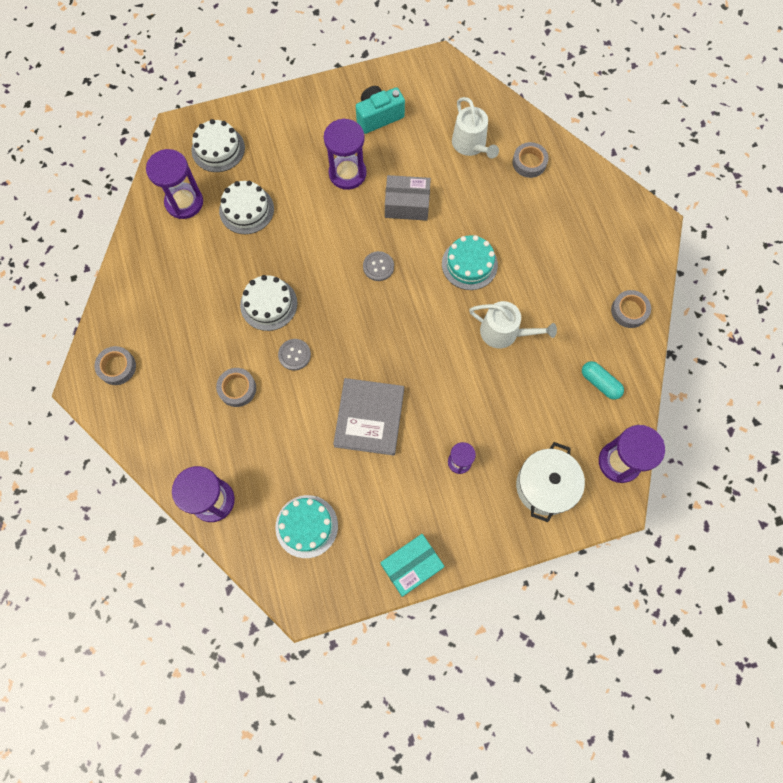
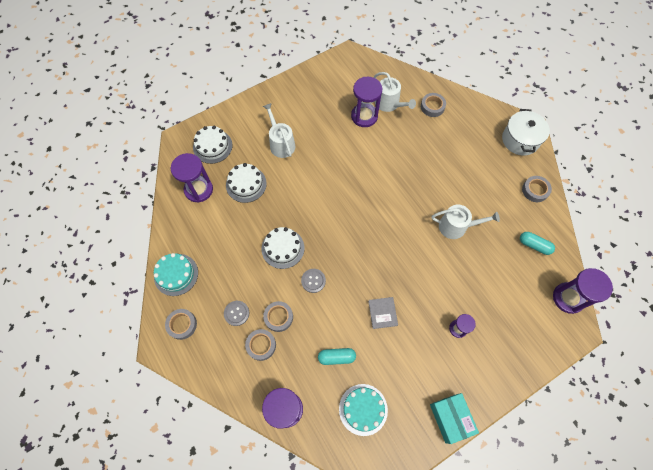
camera: 15 degrees left, 5 degrees down
purple hourglass [324,118,367,190] -> purple hourglass moved to [351,77,382,127]
grey book [333,378,404,456] -> grey book [368,297,398,329], size x0.54
turquoise camera [356,86,405,134] -> none
grey button [363,251,394,281] -> grey button moved to [224,301,249,326]
turquoise box [380,534,445,597] -> turquoise box turned 60 degrees counterclockwise [430,393,479,444]
grey box [385,175,431,221] -> none
turquoise cake [442,235,498,290] -> turquoise cake moved to [154,253,198,296]
white pot [516,442,585,522] -> white pot moved to [502,109,550,156]
none -> grey tape [245,329,276,361]
none -> white watering can [263,103,295,158]
none -> turquoise capsule [318,348,356,365]

